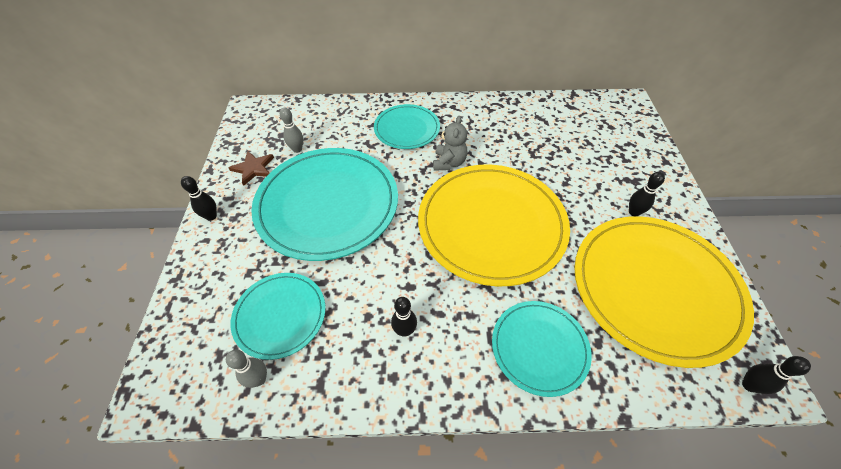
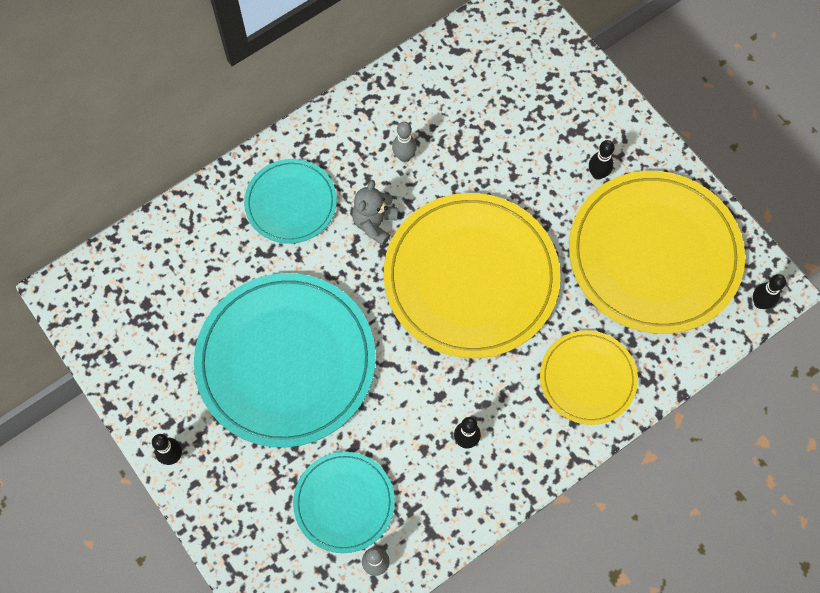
camera: 35 degrees left, 15 degrees up
brown star [228,151,274,186] -> none
grey bowling pin [280,107,303,153] -> grey bowling pin moved to [392,122,417,162]
grey teddy bear [433,116,467,171] -> grey teddy bear turned 135 degrees counterclockwise [352,180,398,246]
turquoise plate [492,301,592,397] -> yellow plate [540,330,638,425]

